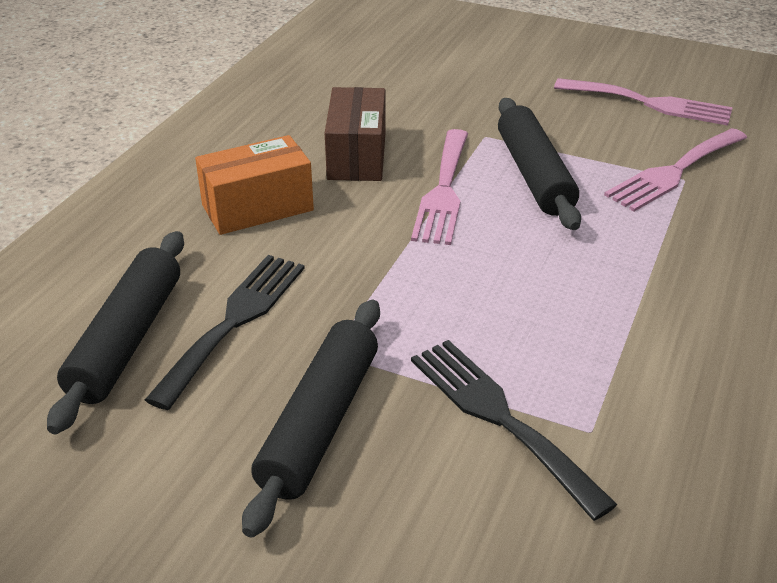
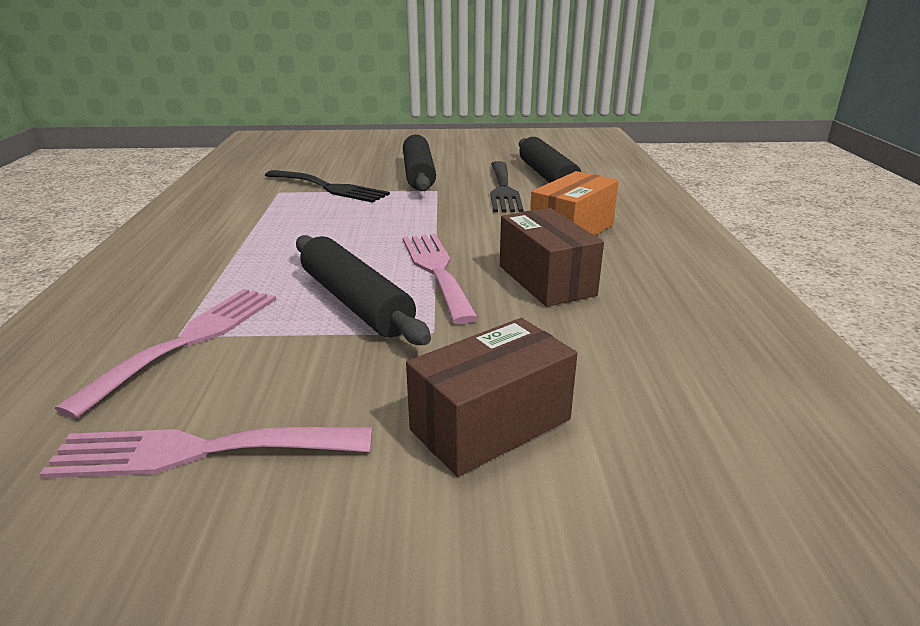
camera: 155 degrees right, 10 degrees down
none -> brown box [406,318,577,477]

